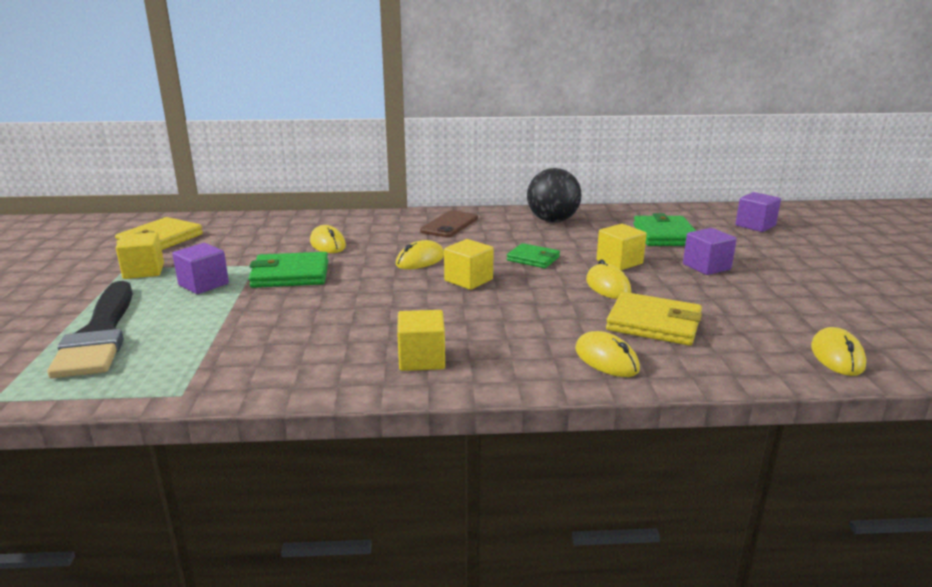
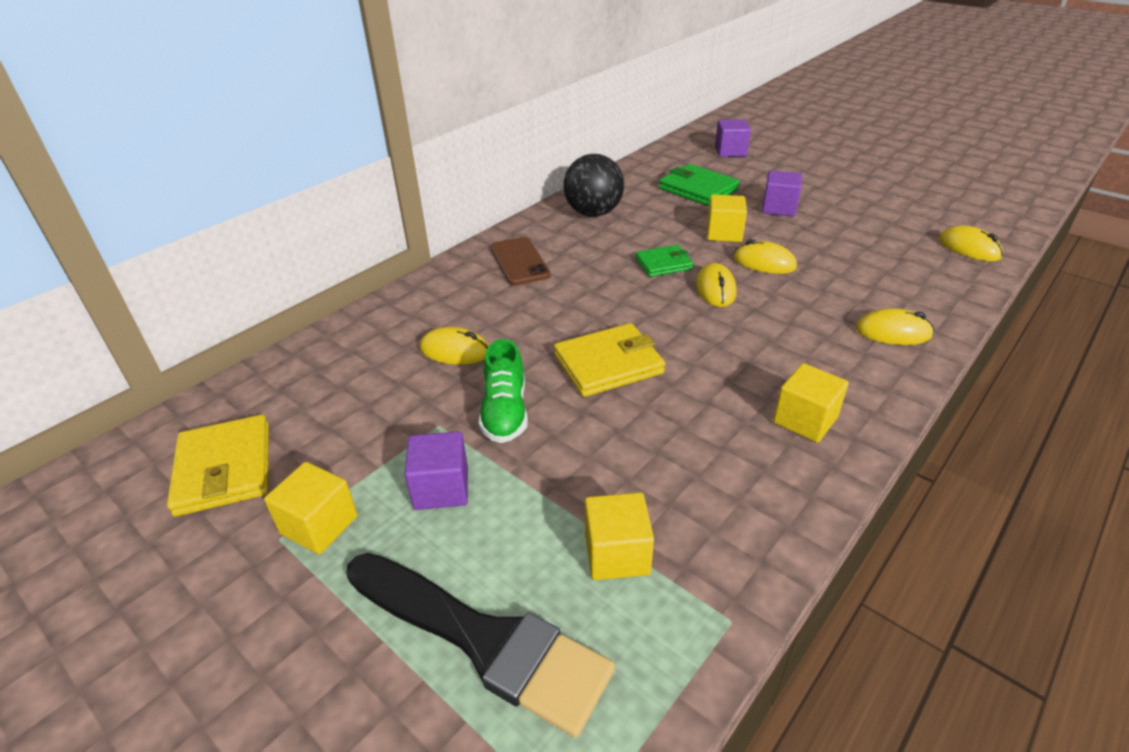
camera: 45 degrees left, 15 degrees up
green wallet [249,252,328,288] -> green shoe [479,339,528,443]
yellow mouse [396,240,444,269] -> yellow mouse moved to [696,263,737,307]
yellow cube [444,239,494,290] -> yellow cube moved to [585,492,654,580]
yellow wallet [606,292,702,346] -> yellow wallet moved to [554,323,665,397]

